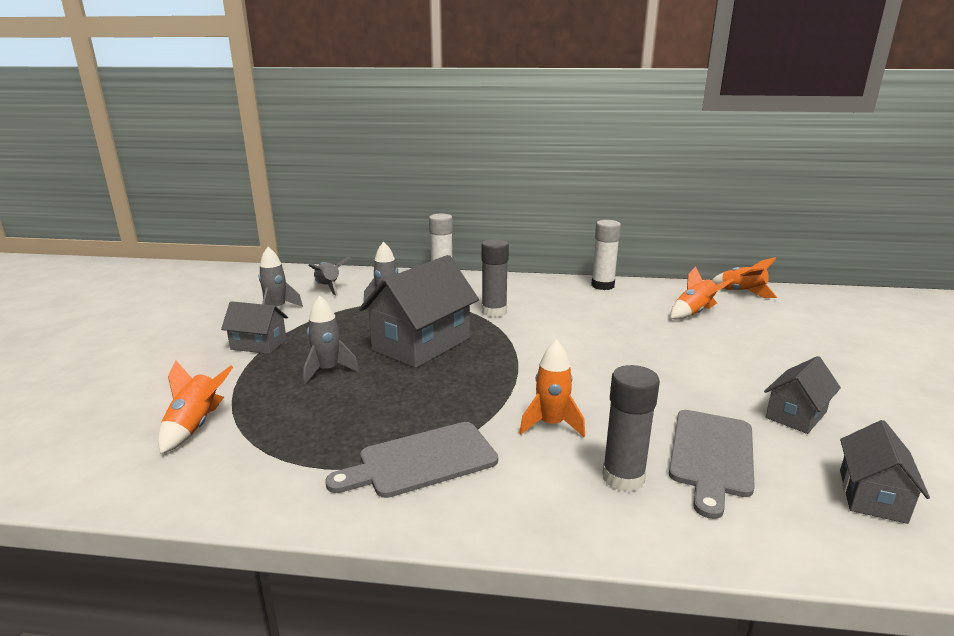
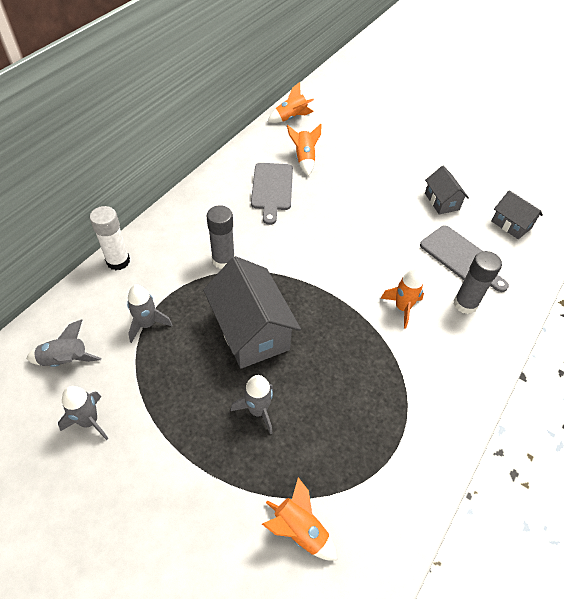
camera: 65 degrees left, 30 degrees up
grey house [221,301,288,354] -> none
grey cutting board [325,422,498,498] -> grey cutting board moved to [251,163,293,225]
white glue stick [591,220,621,290] -> none

